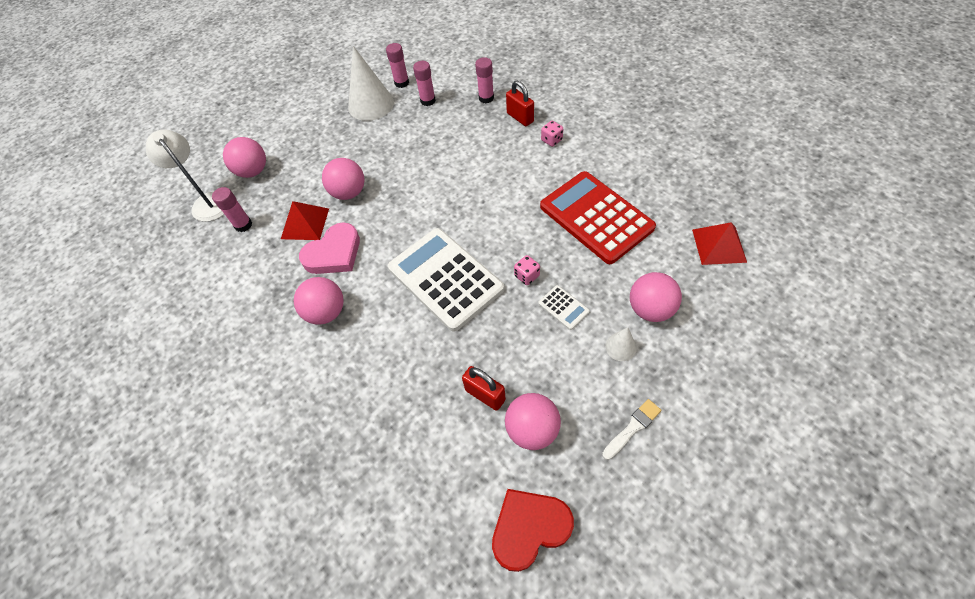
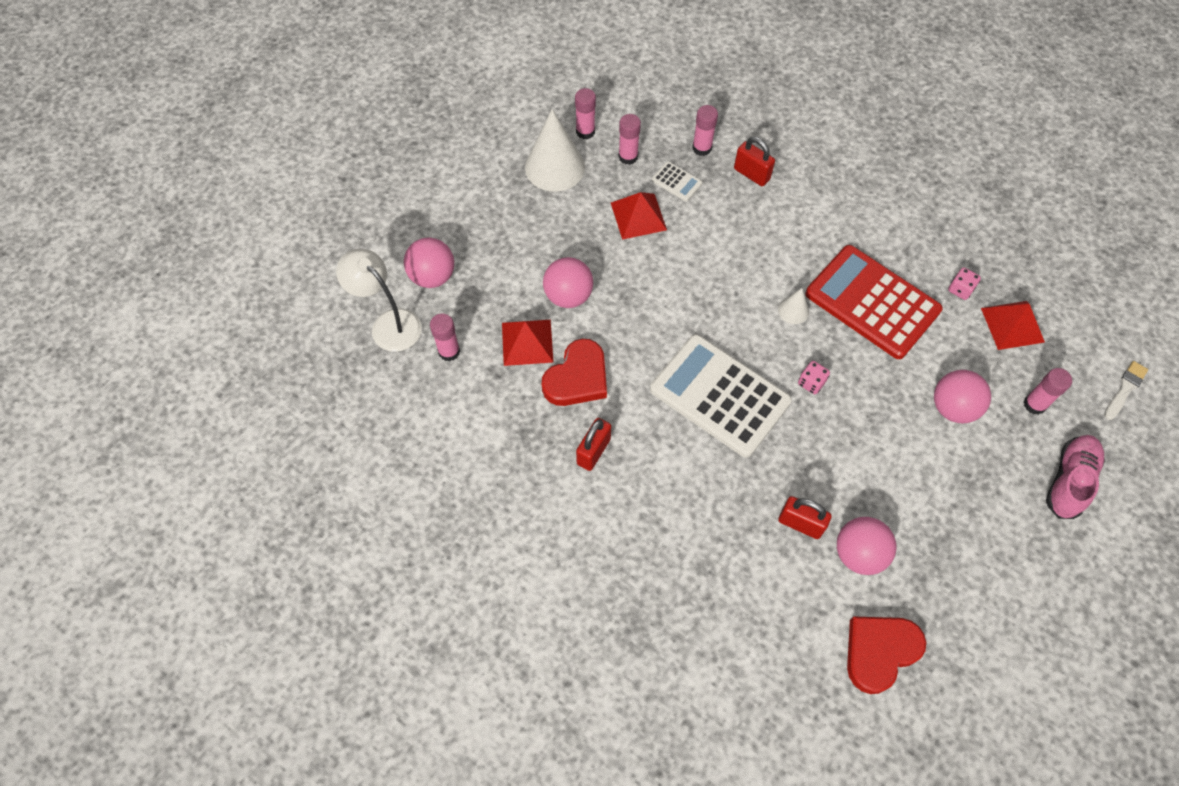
camera: 15 degrees left, 5 degrees up
pink ball [294,277,344,325] -> red padlock [576,418,611,471]
pink heart [299,222,360,274] -> red heart [542,339,607,406]
white calculator [538,285,590,330] -> white calculator moved to [652,162,702,201]
pink dice [541,121,563,147] -> pink dice moved to [948,267,981,300]
white brush [602,399,661,460] -> white brush moved to [1104,361,1148,420]
white cone [605,327,637,361] -> white cone moved to [778,288,809,324]
none -> red pyramid [611,192,667,240]
none -> pink glue stick [1024,368,1072,415]
none -> pink shoe [1046,435,1105,519]

